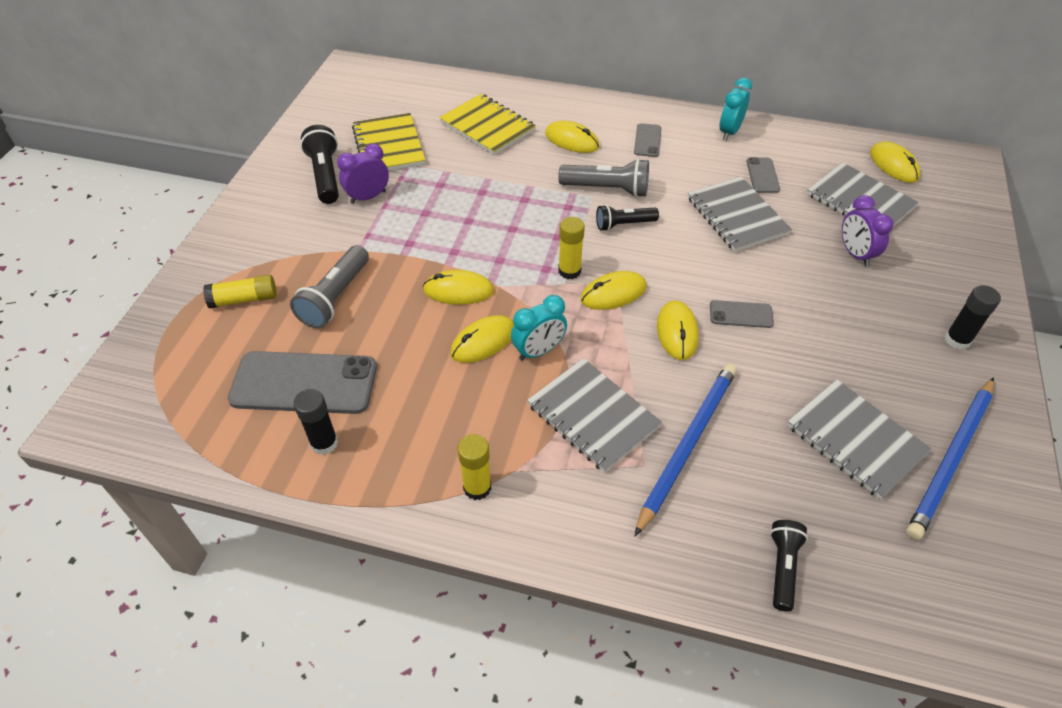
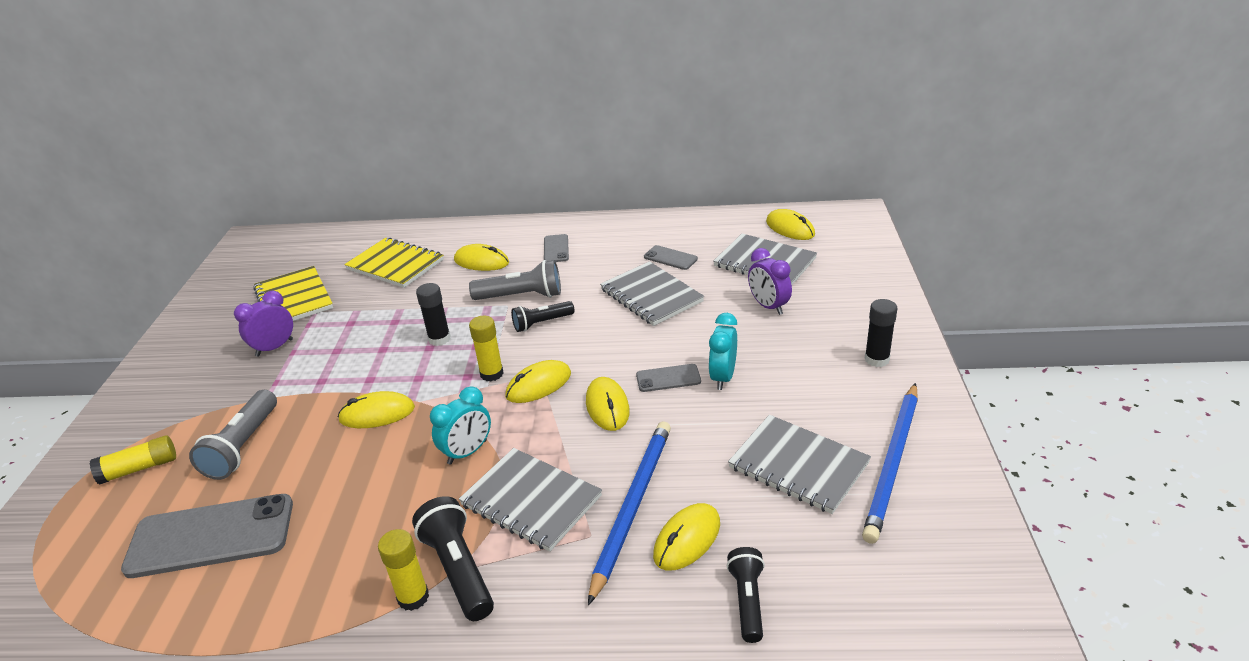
camera: 10 degrees left, 15 degrees down
black glue stick [294,389,338,455] -> black glue stick moved to [416,283,451,346]
black flashlight [300,125,339,204] -> black flashlight moved to [412,496,494,621]
yellow mouse [451,315,514,363] -> yellow mouse moved to [653,503,720,570]
turquoise clock [720,78,752,140] -> turquoise clock moved to [708,313,737,390]
grey phone [747,157,780,193] -> grey phone turned 45 degrees counterclockwise [644,245,698,270]

